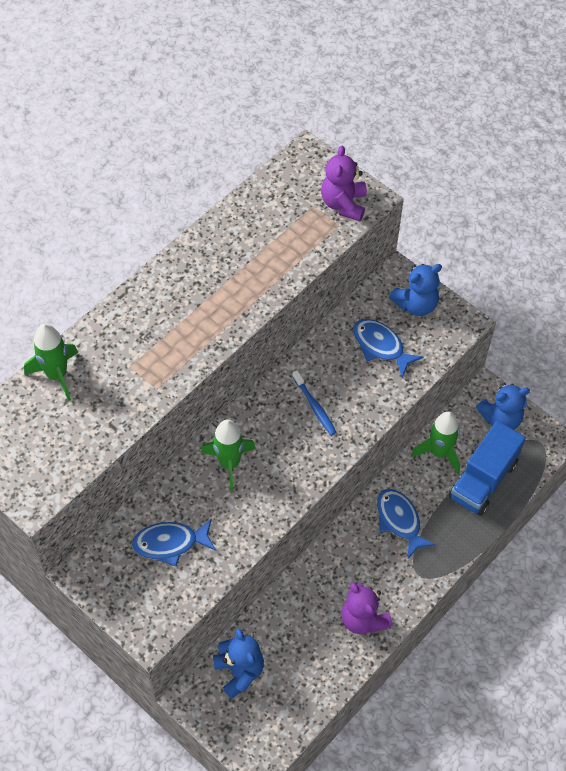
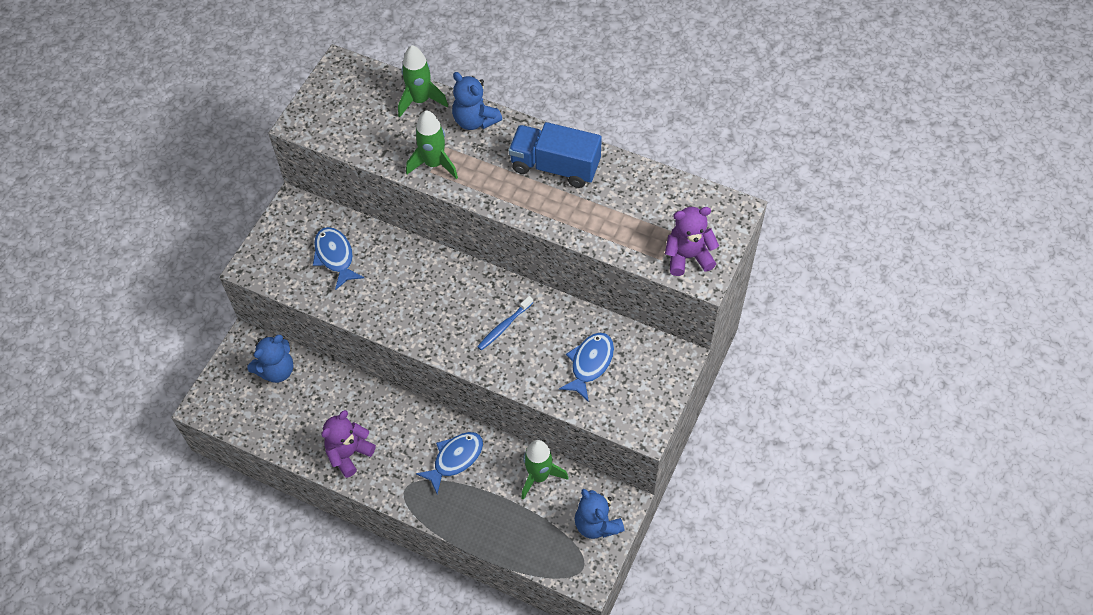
camera: 75 degrees right, 0 degrees up
green rocket [201,419,256,492] -> green rocket moved to [406,110,458,179]
blue teddy bear [389,264,442,316] -> blue teddy bear moved to [452,72,502,130]
blue truck [449,421,526,516] -> blue truck moved to [509,122,602,188]

